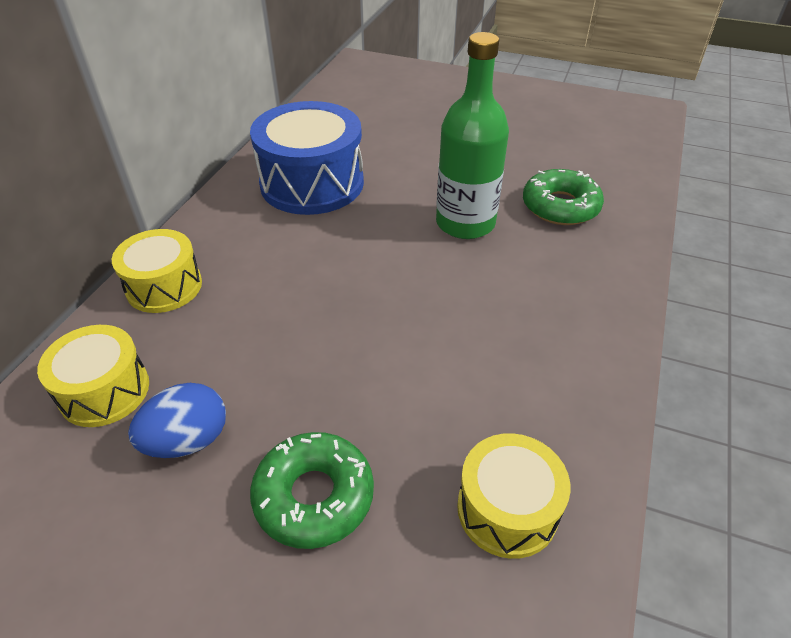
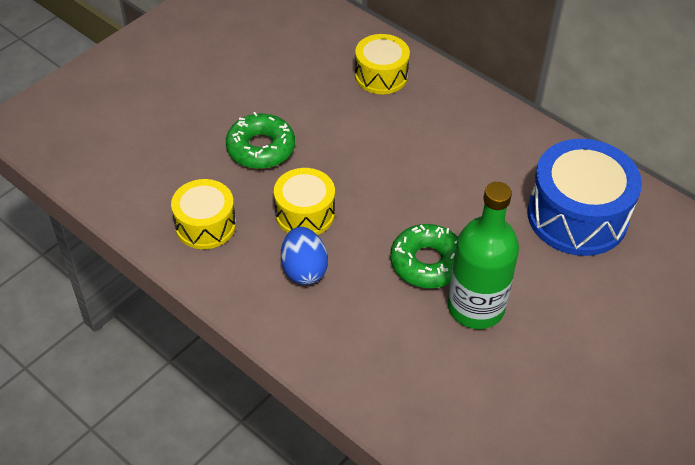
camera: 110 degrees right, 5 degrees up
yellow drum [112,229,202,313] -> yellow drum moved to [274,168,335,235]
blue egg [128,383,226,458] -> blue egg moved to [281,227,328,285]
green donut [523,169,604,225] -> green donut moved to [390,224,458,288]

